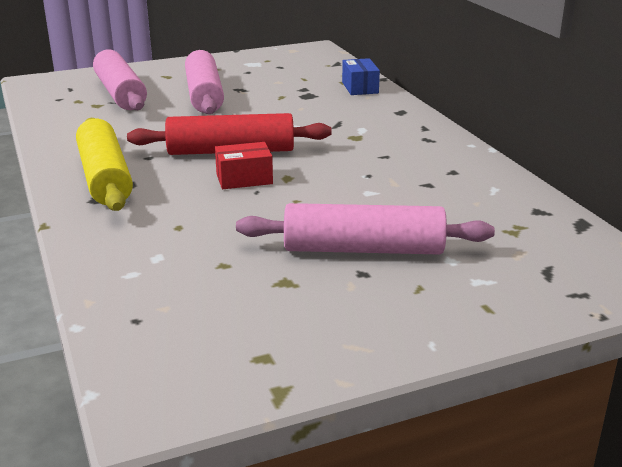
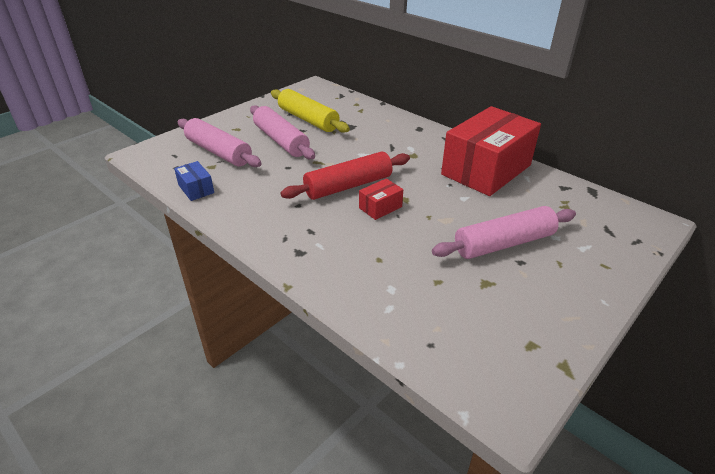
camera: 25 degrees left, 10 degrees up
yellow rolling pin [76,118,133,211] -> yellow rolling pin moved to [271,89,350,133]
blue box [342,58,380,95] -> blue box moved to [174,161,214,201]
none -> red box [441,106,541,196]

